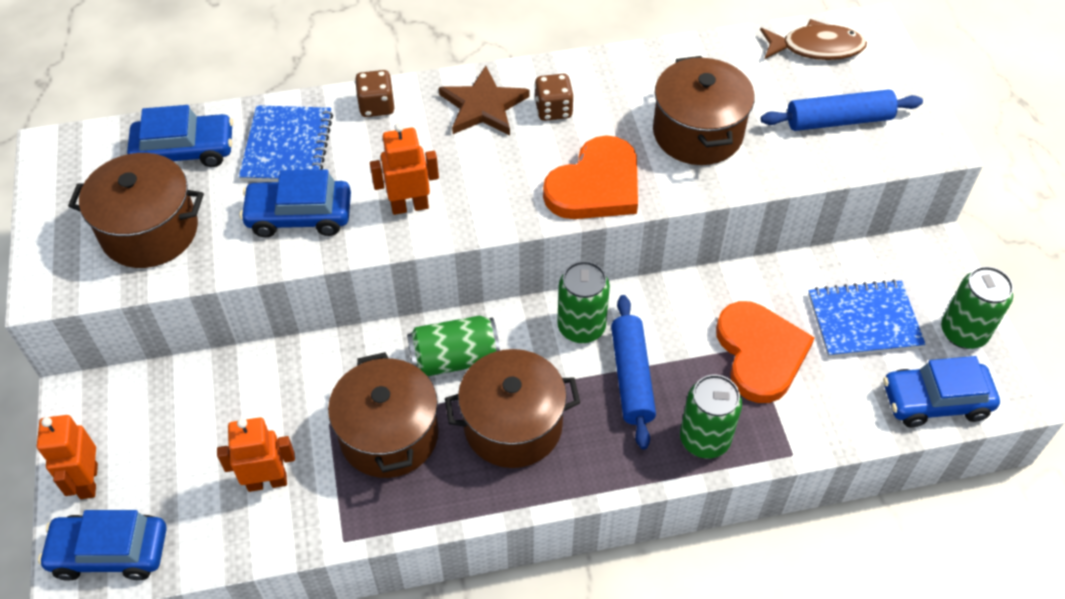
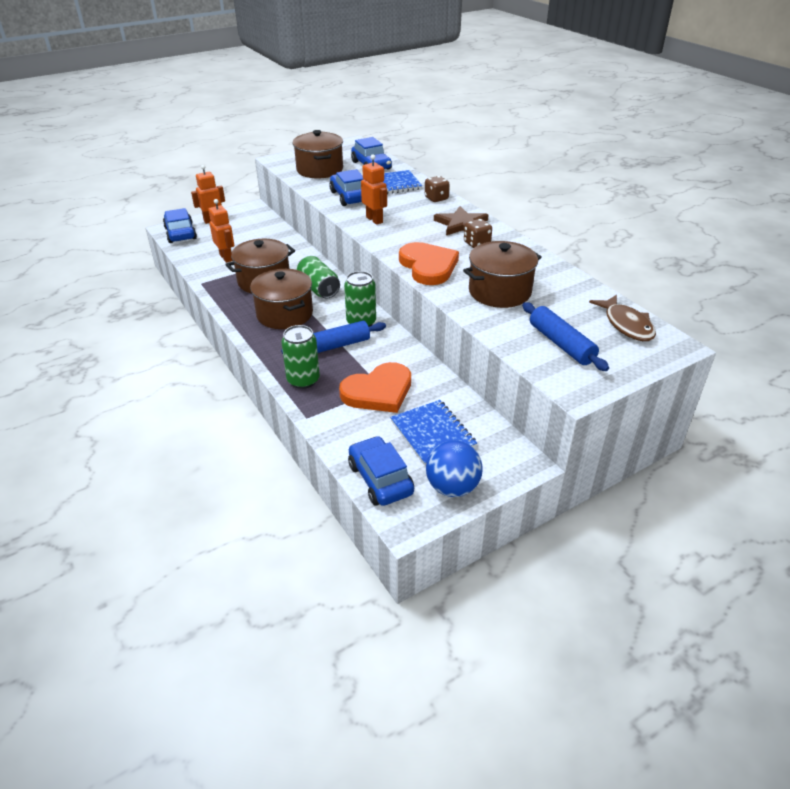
camera: 70 degrees right, 15 degrees down
orange heart [543,135,638,219] -> orange heart turned 135 degrees counterclockwise [399,242,459,285]
green can [941,266,1013,349] -> blue ball [426,440,483,497]

